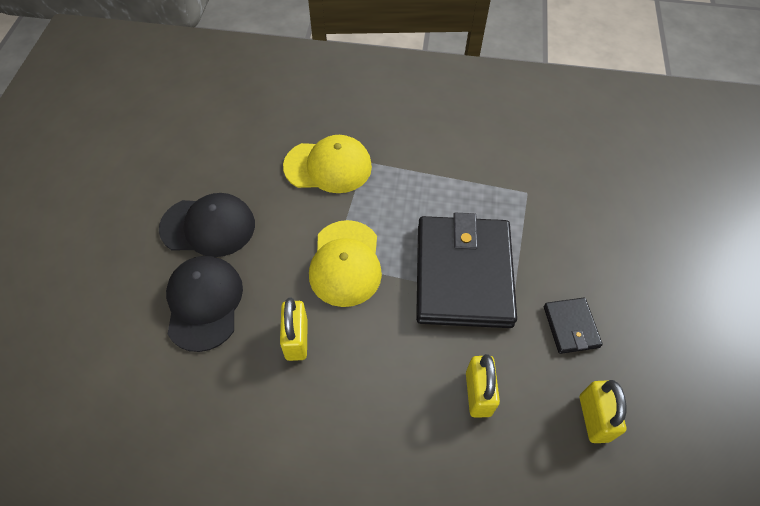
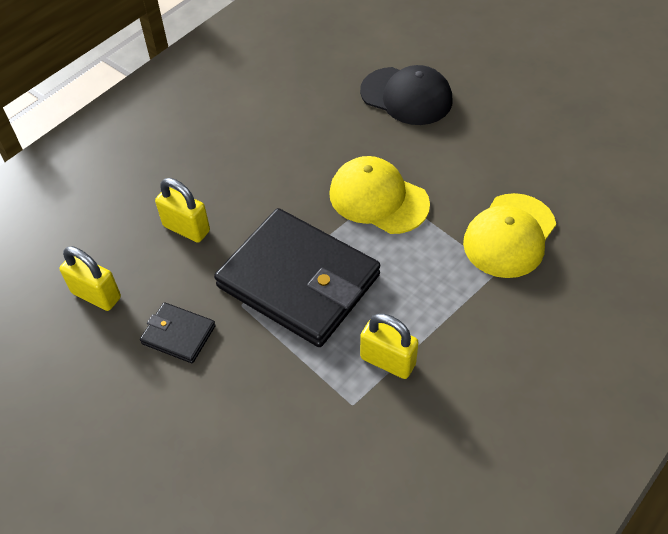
camera: 125 degrees right, 5 degrees down
black cap [159,193,255,257] -> none
yellow padlock [280,297,308,361] -> yellow padlock moved to [360,313,419,379]

